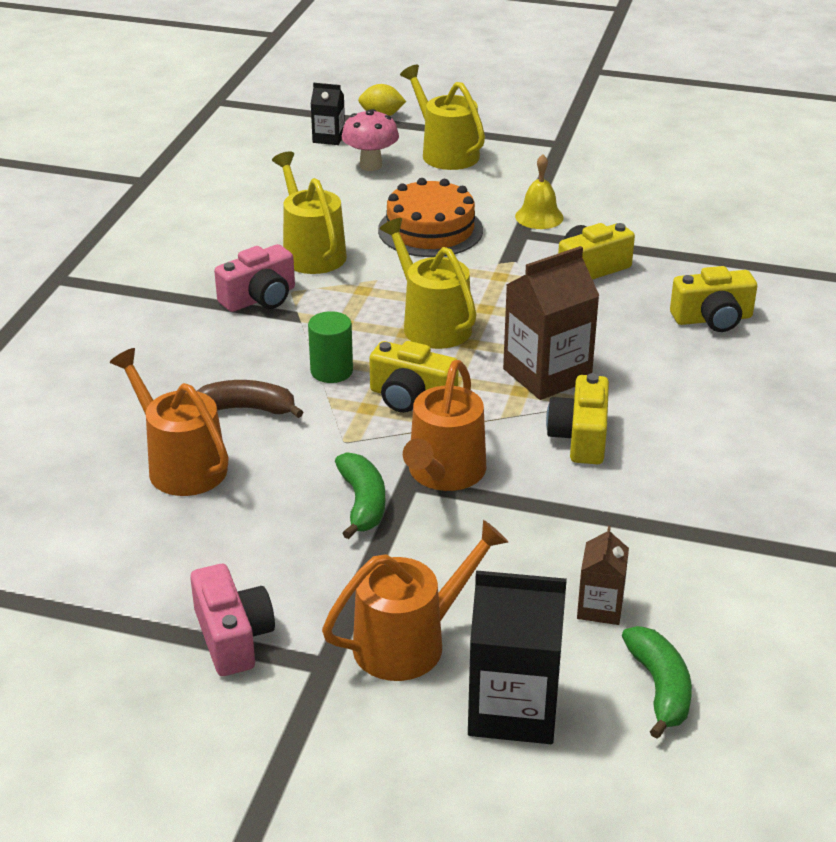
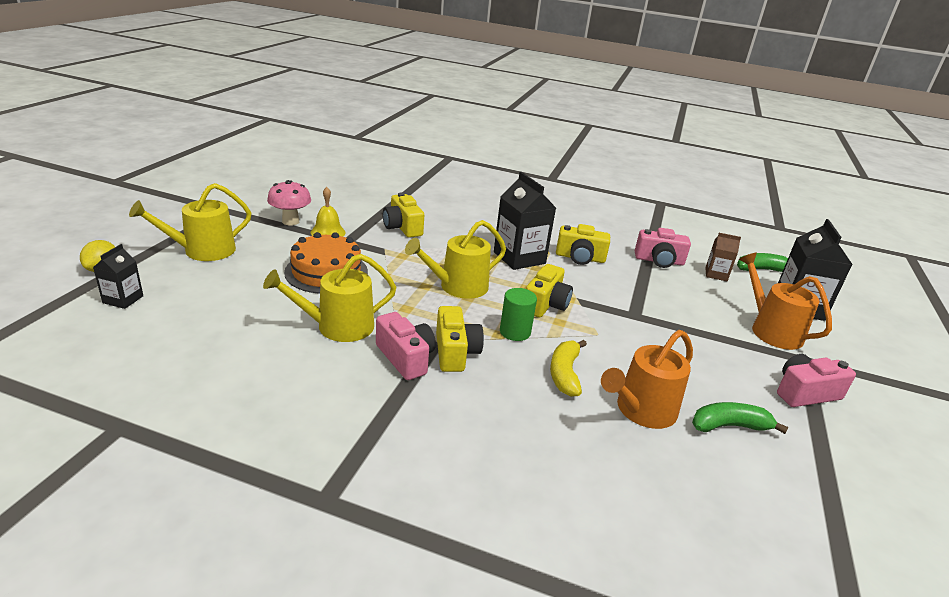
camera: 90 degrees left, 5 degrees down
brown banana [197,380,303,418] -> yellow banana [550,340,587,397]
green banana [335,452,385,539] -> green banana moved to [692,402,788,434]
pink mushroom [342,109,399,171] -> pink mushroom moved to [267,180,311,226]
orange watering can [403,360,486,491] -> none
brown carton [503,246,599,400] -> black carton [494,172,556,270]
yellow camera [670,266,757,332] -> yellow camera moved to [436,306,484,372]
none -> pink camera [635,228,691,268]

